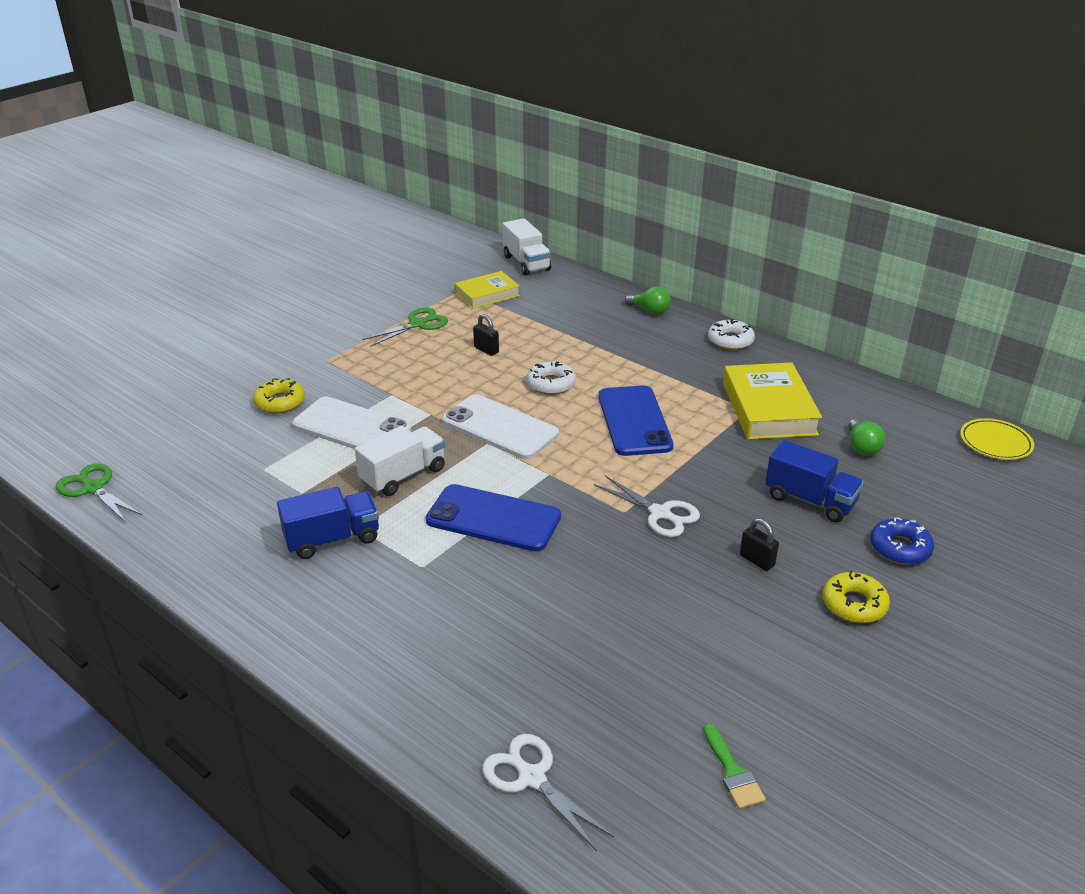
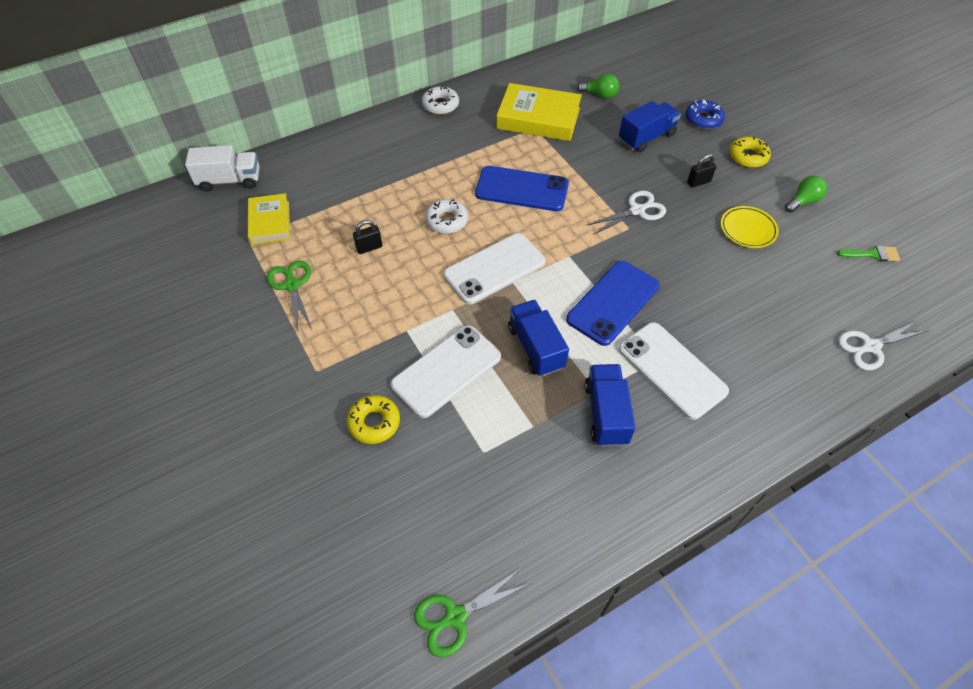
camera: 70 degrees left, 20 degrees up
white truck [355,426,445,496] -> blue truck [508,300,569,377]
green light bulb [625,286,671,315] -> green light bulb moved to [785,176,827,213]
yellow plate [960,418,1034,460] -> yellow plate moved to [721,206,779,248]
none -> white phone [619,322,729,420]

